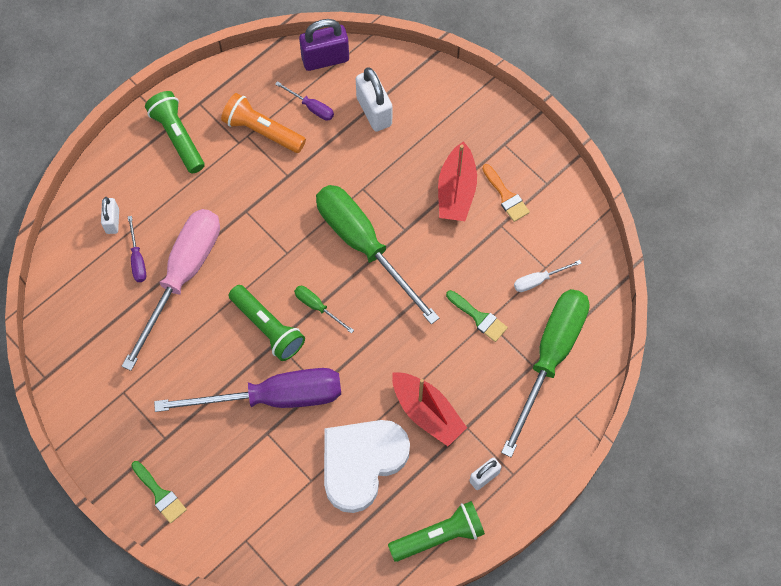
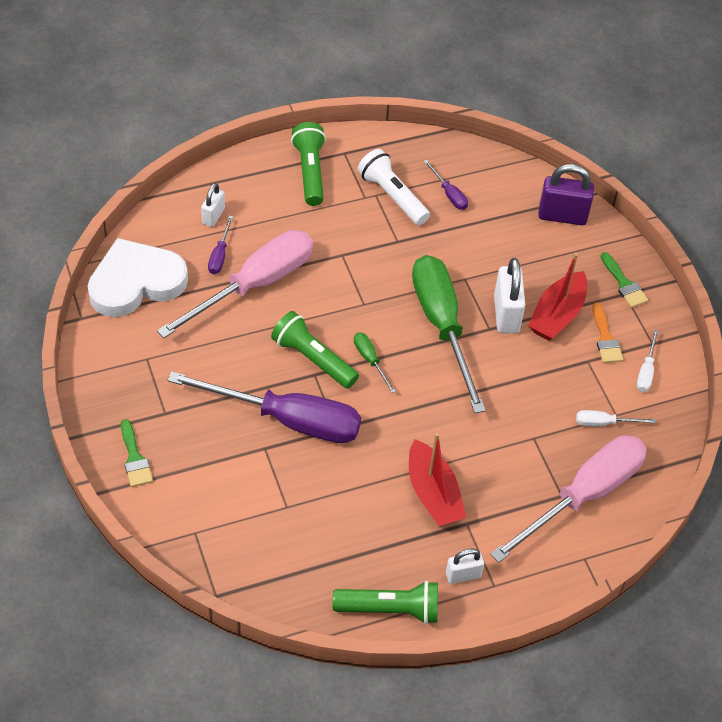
camera: 20 degrees right, 15 degrees down
orange flashlight [221,93,306,153] -> white flashlight [357,149,430,225]
green flashlight [228,285,305,361] -> green flashlight turned 150 degrees clockwise [271,311,359,389]
purple padlock [299,19,349,71] -> purple padlock moved to [538,164,594,225]
white heart [324,420,410,513] -> white heart moved to [88,238,188,317]
white padlock [356,67,392,132] -> white padlock moved to [494,258,525,333]
green brush [446,290,508,342] -> green brush moved to [601,252,648,308]
green screwdriver [501,289,590,457] -> pink screwdriver [490,435,647,563]
none -> white screwdriver [637,330,659,392]

